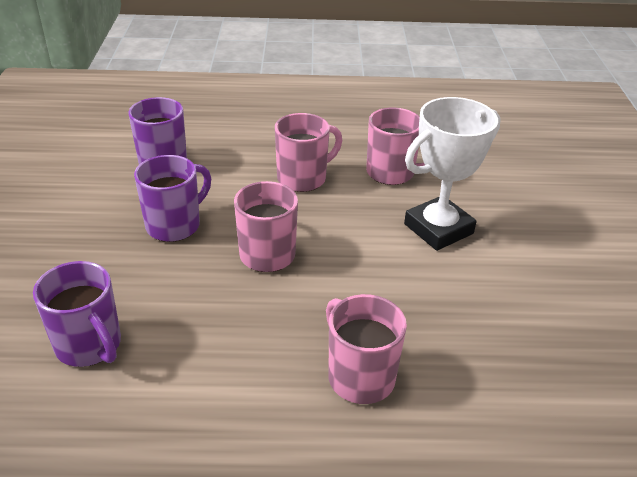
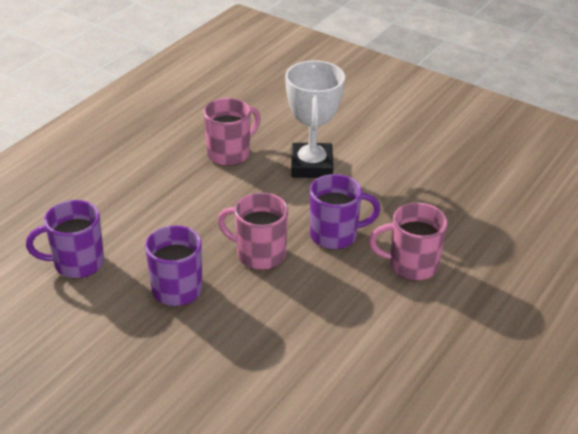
camera: 55 degrees left, 0 degrees up
purple mug [33,261,121,367] -> purple mug moved to [310,174,381,250]
pink mug [275,113,342,192] -> none

